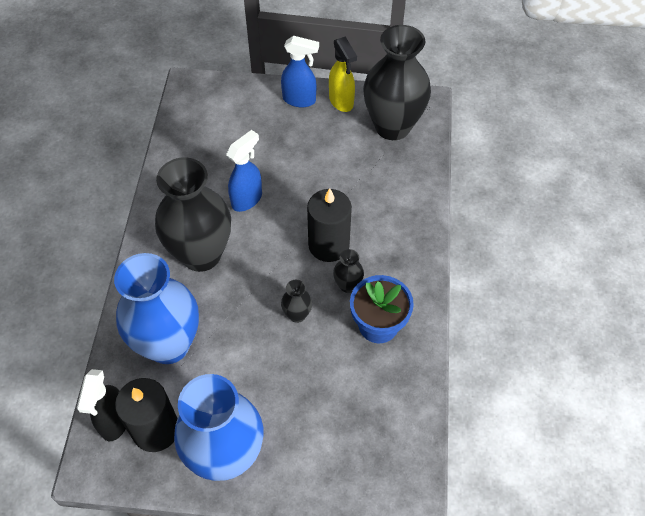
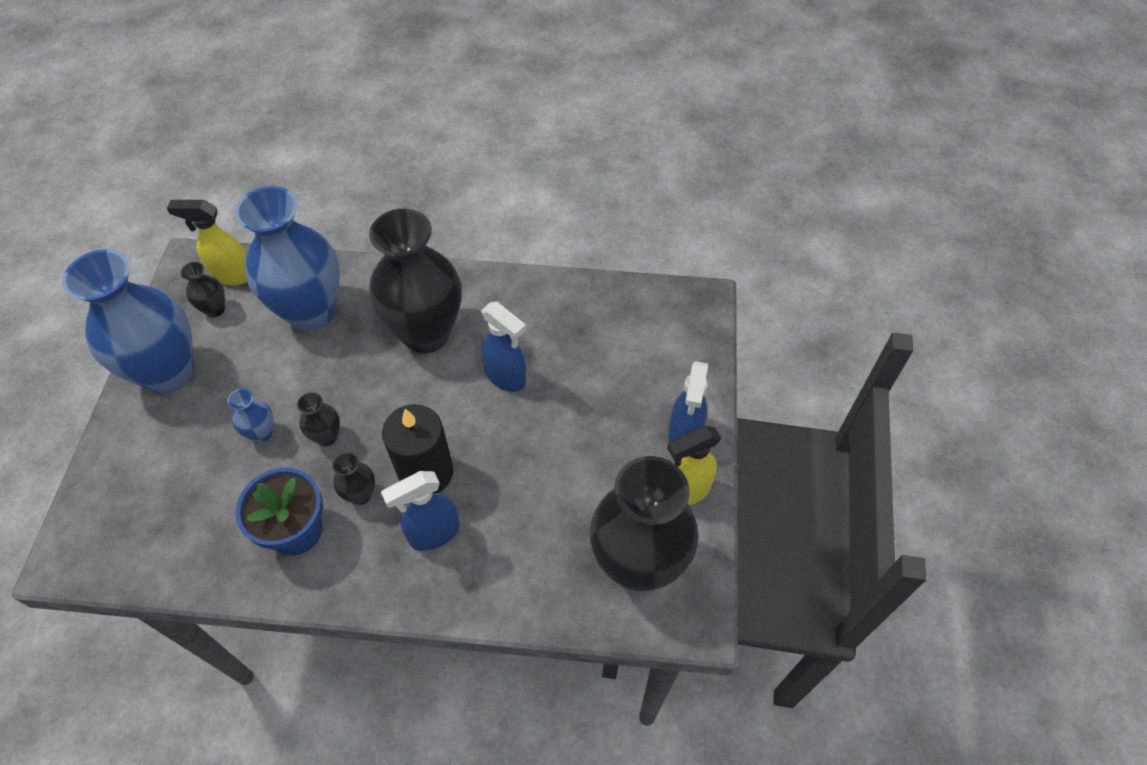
camera: 90 degrees right, 0 degrees up
black spray bottle [77,369,126,441] -> yellow spray bottle [167,200,247,285]
black candle [115,378,177,452] -> black vase [181,262,225,317]
none -> blue vase [227,388,273,443]
none -> blue spray bottle [381,471,460,551]

